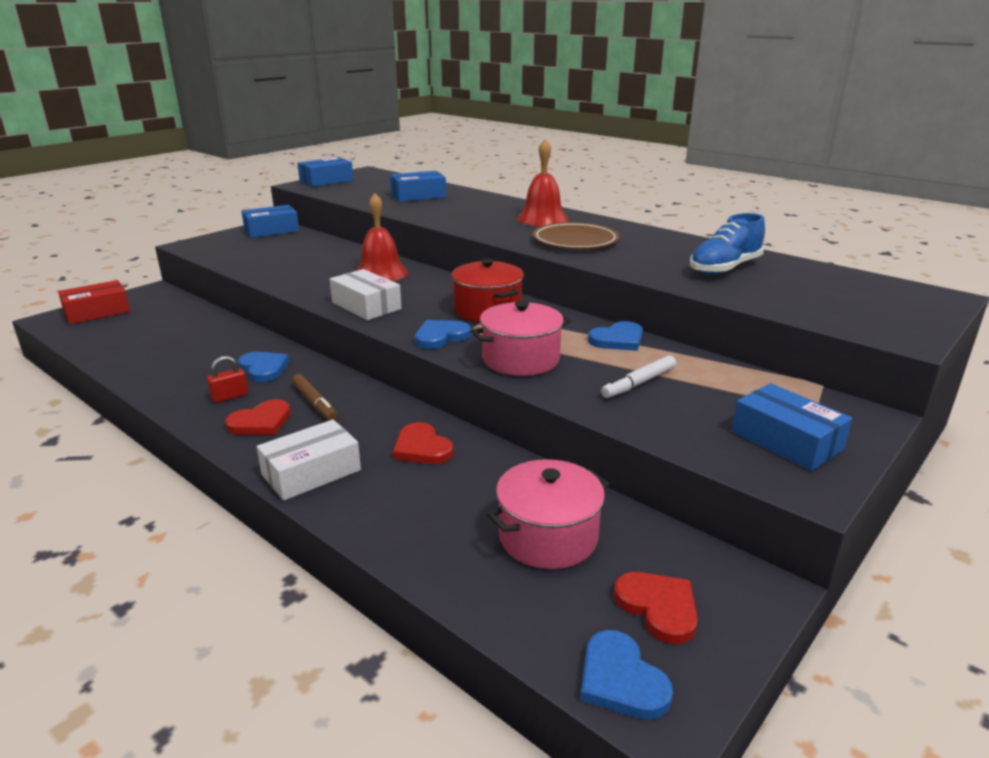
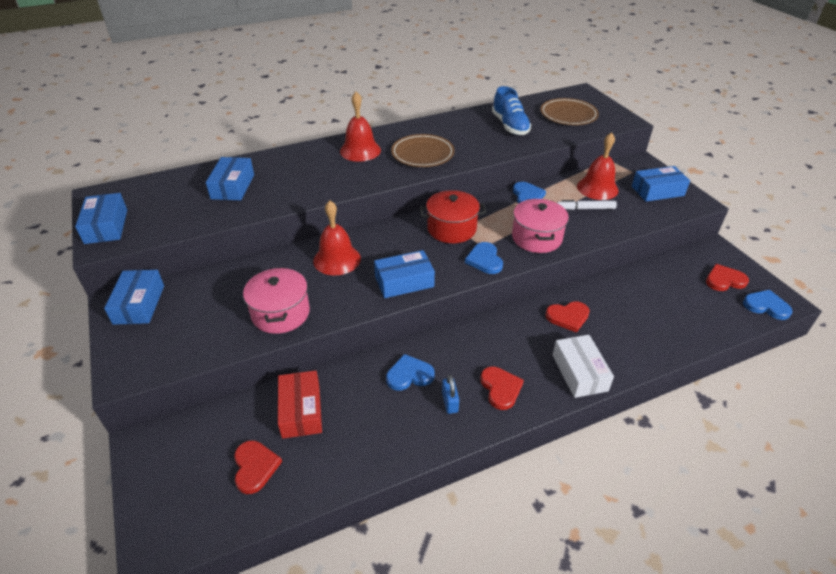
camera: 65 degrees left, 15 degrees up
red box [58,280,130,324] -> red box moved to [278,370,322,439]
red padlock [207,356,248,403] -> blue padlock [442,375,459,414]
brown marker [292,374,338,421] -> none
white box [330,269,402,320] -> blue box [374,250,435,298]
pink pot [487,459,609,569] -> pink pot moved to [243,267,310,334]
blue heart [580,630,673,720] -> blue heart turned 150 degrees counterclockwise [743,290,793,320]
white marker [601,355,676,398] -> white marker turned 105 degrees clockwise [557,200,617,210]
none -> red heart [234,440,282,494]
none -> brown plate [540,98,599,125]
none -> red bell [577,132,619,200]

